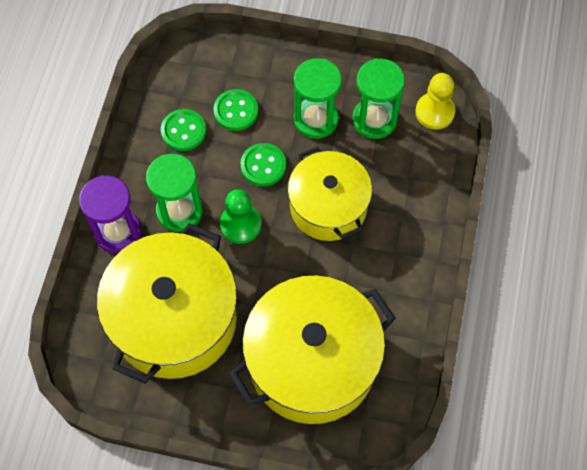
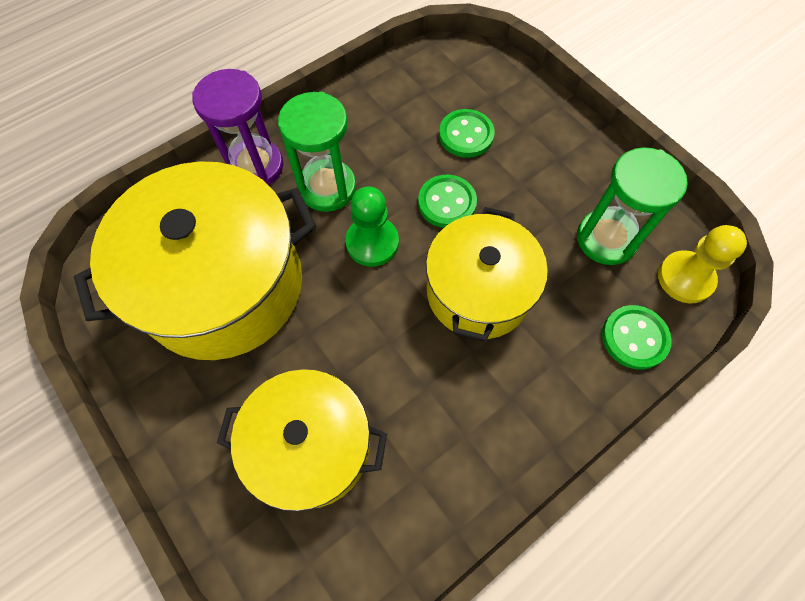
camera: 40 degrees right, 0 degrees up
green button [161,109,206,151] -> green button moved to [602,305,672,370]
yellow pot [229,275,396,424] -> yellow pot [217,369,387,511], size x0.65
green hourglass [294,58,342,139] -> none

